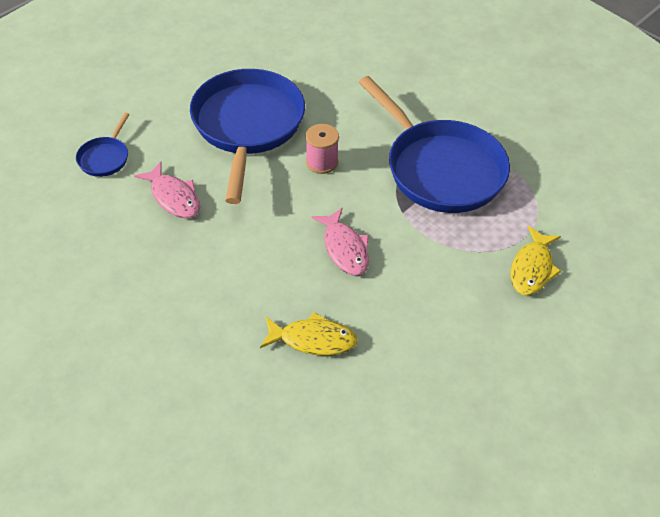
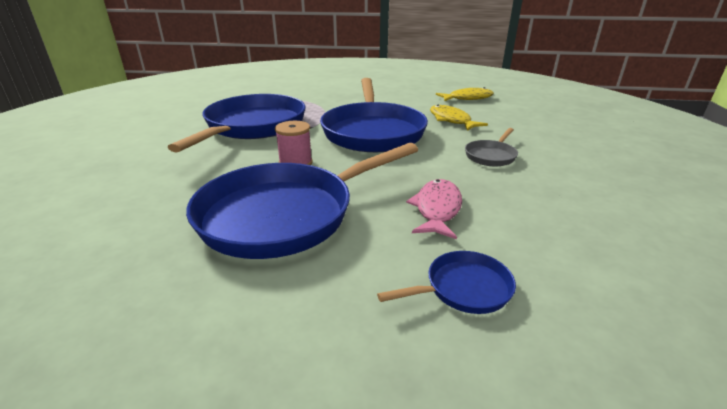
camera: 125 degrees left, 20 degrees down
pink fish [312,208,369,276] -> blue pan [320,78,428,152]
yellow fish [511,226,561,295] -> yellow fish moved to [436,87,494,101]
none -> grey pan [465,128,518,166]

